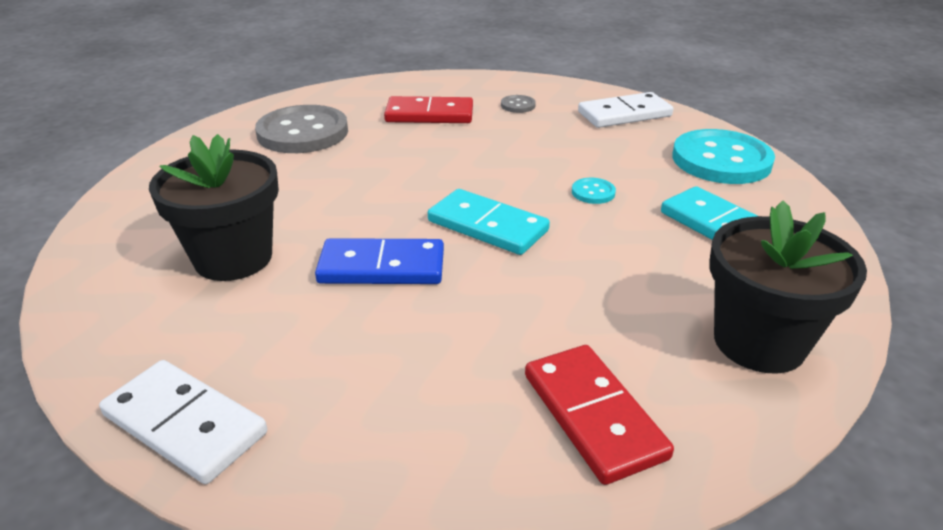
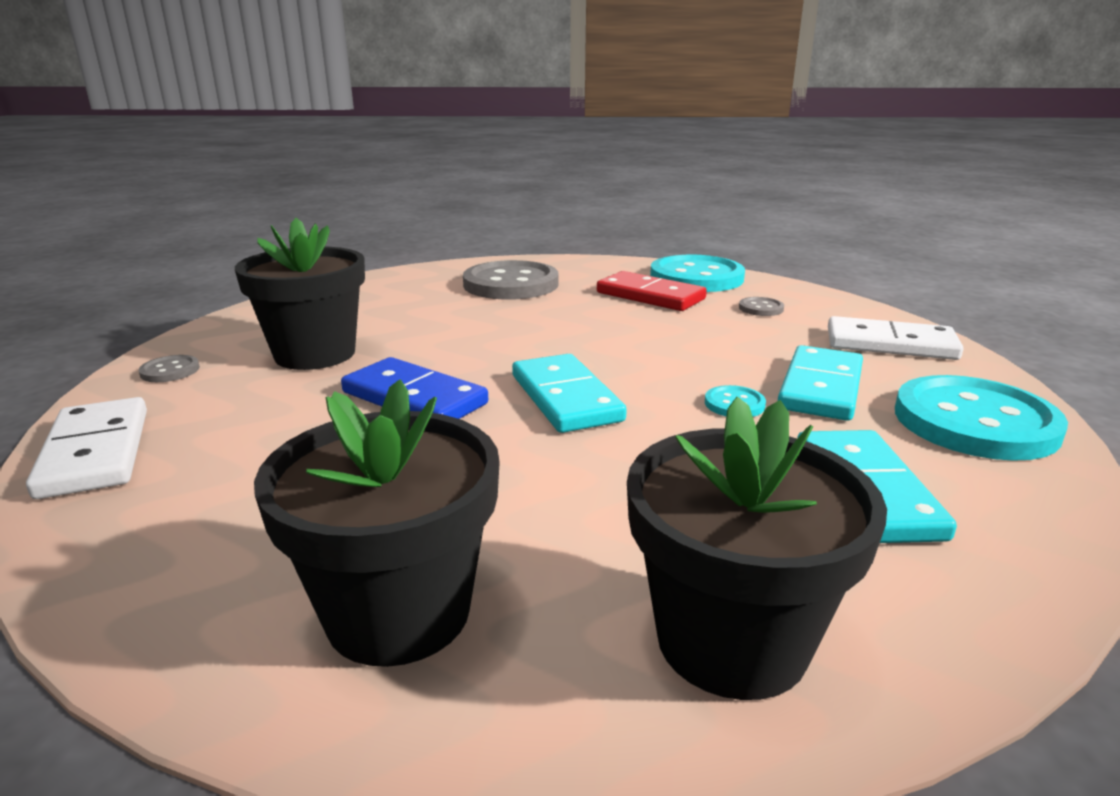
camera: 35 degrees right, 10 degrees down
red domino [525,345,674,485] -> black flower pot [254,379,500,667]
none -> grey button [138,355,200,382]
none -> turquoise button [650,254,745,292]
none -> turquoise domino [778,345,863,421]

